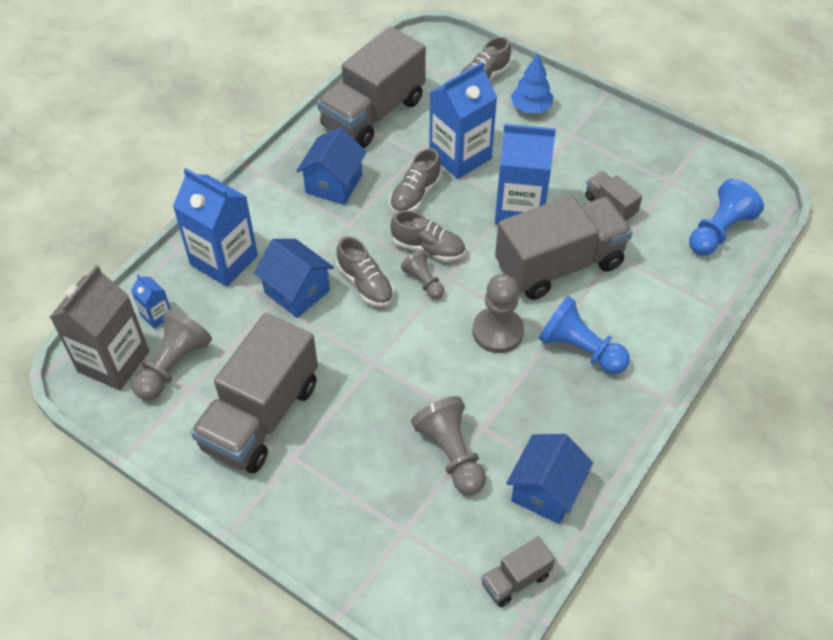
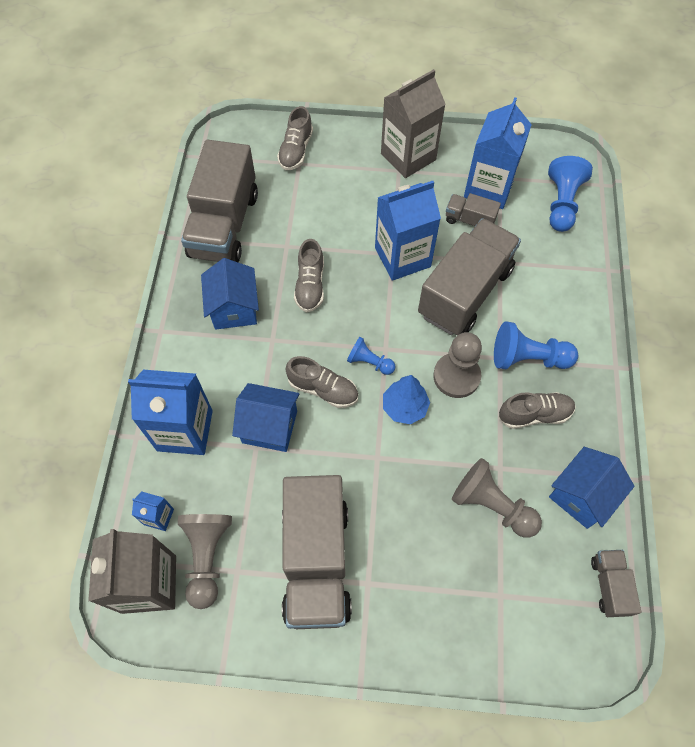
camera: 30 degrees left, 10 degrees up
grey shoe [390,210,465,262] -> grey shoe moved to [499,392,576,429]
grey pawn [401,250,444,299] -> blue pawn [347,337,395,375]
blue carton [429,62,497,179] -> blue carton moved to [464,97,532,209]
grey truck [481,536,555,607] -> grey truck turned 150 degrees clockwise [591,550,641,617]
blue house [506,434,593,524] -> blue house turned 45 degrees clockwise [549,447,634,529]
blue tree [511,53,554,113] -> blue tree moved to [383,375,430,424]
none -> grey carton [381,69,446,178]

